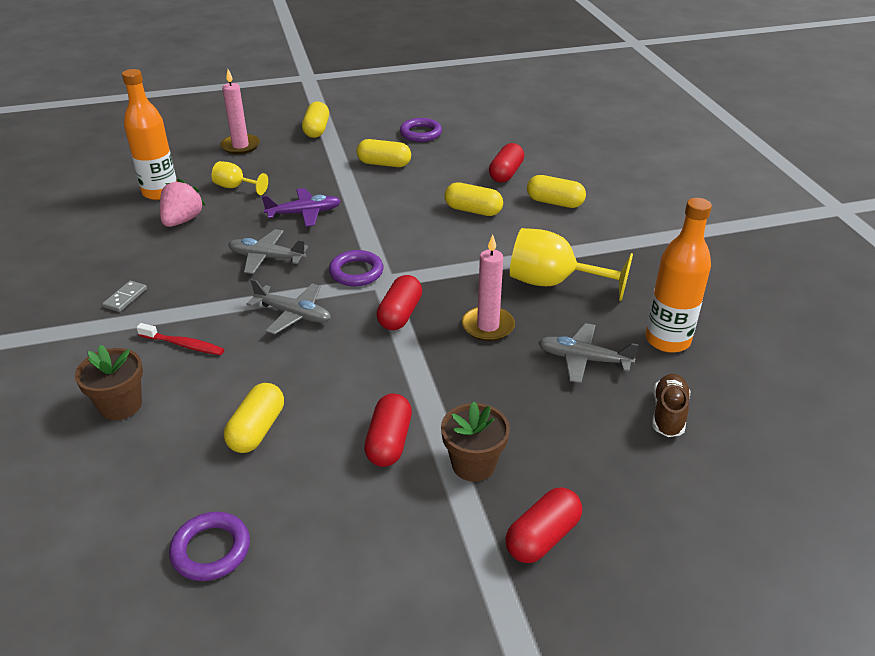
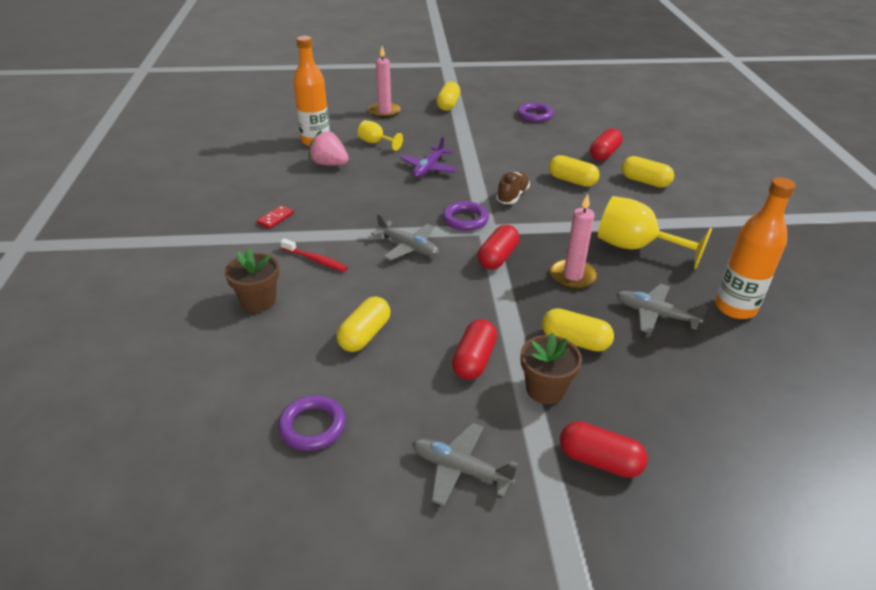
camera: 10 degrees right, 0 degrees up
grey domino [102,281,147,312] -> red domino [257,205,294,229]
pink strawberry [160,179,206,227] -> pink strawberry turned 90 degrees counterclockwise [308,130,349,166]
grey plane [228,229,308,274] -> grey plane moved to [412,423,518,506]
purple plane [262,188,341,227] -> purple plane turned 120 degrees clockwise [400,136,458,178]
yellow capsule [357,139,411,167] -> yellow capsule moved to [542,308,614,352]
red capsule [505,487,582,563] -> red capsule turned 60 degrees clockwise [560,421,648,478]
brown shoe [652,374,690,437] -> brown shoe moved to [496,172,530,204]

